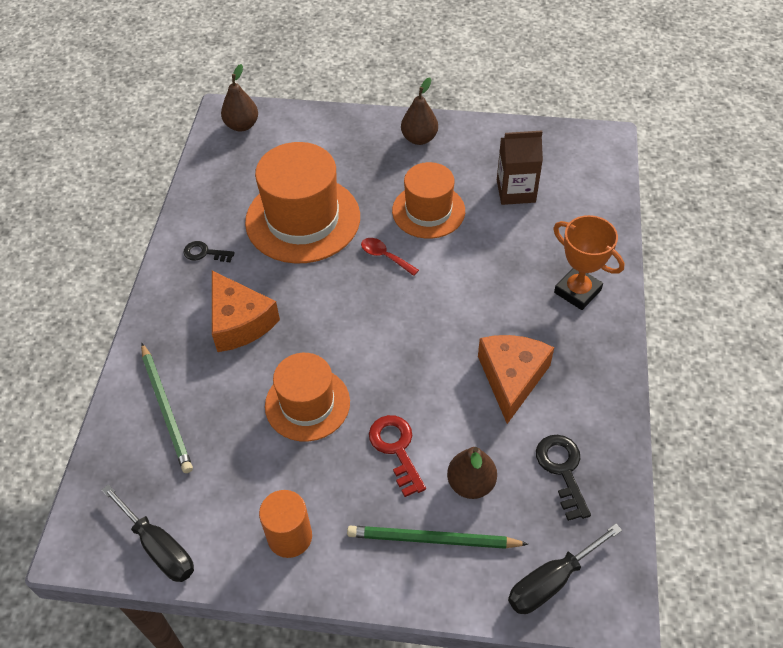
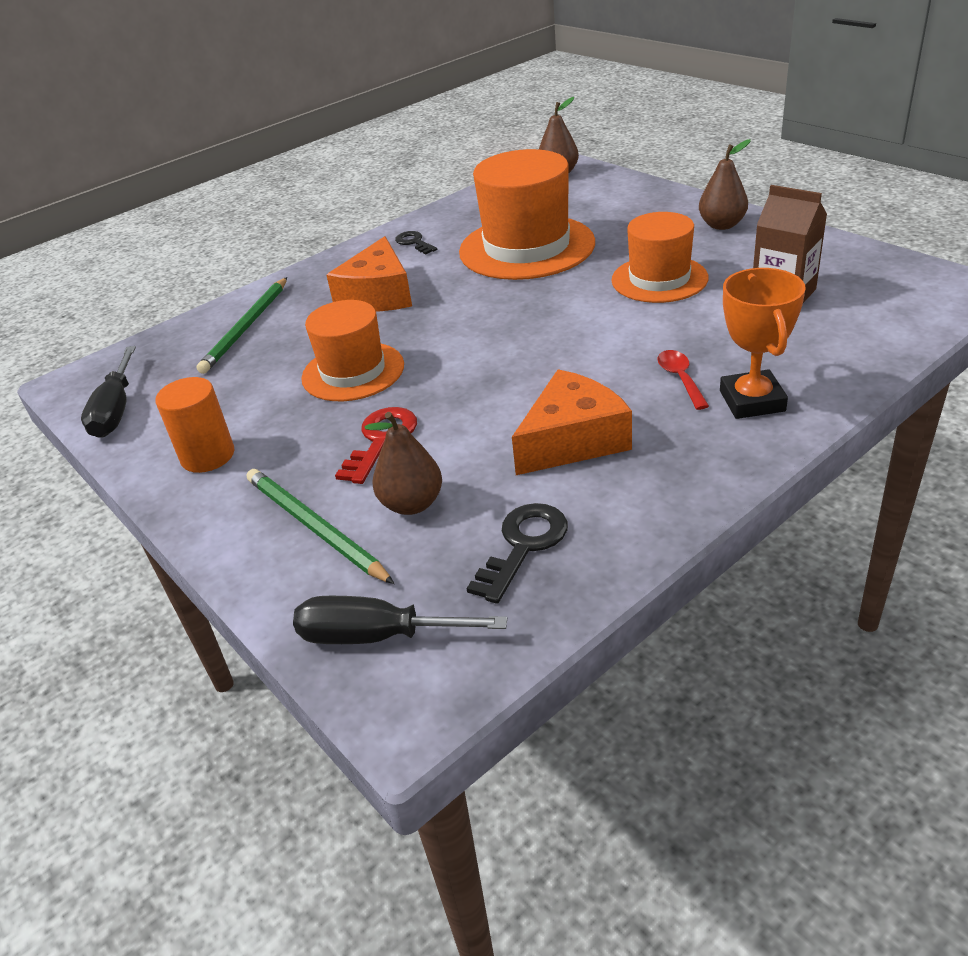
camera: 45 degrees right, 15 degrees down
red spoon [361,238,419,276] -> red spoon moved to [658,350,709,410]

